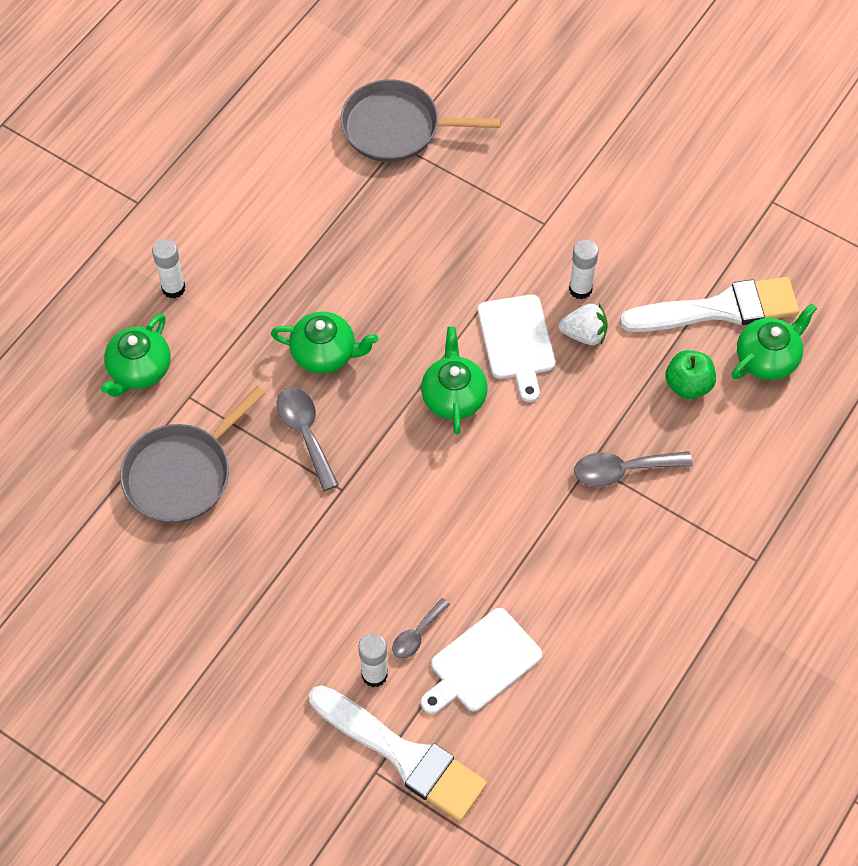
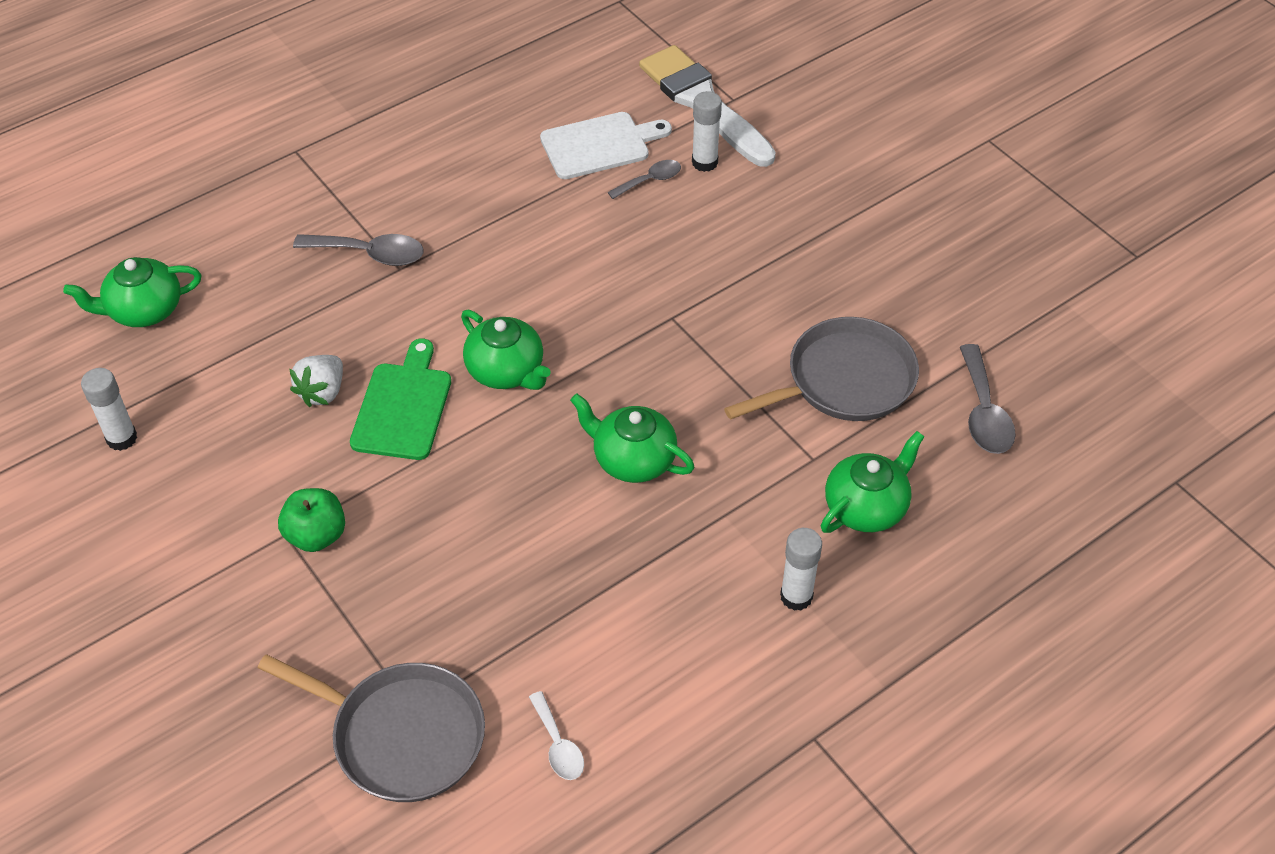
camera: 160 degrees left, 10 degrees down
grey spoon [277,387,339,491] -> grey spoon moved to [960,344,1016,454]
green teapot [421,326,488,435] -> green teapot turned 60 degrees counterclockwise [461,310,551,390]
white cutting board [478,294,555,402] -> green cutting board [350,339,451,460]
white strawberry [559,303,608,345] -> white strawberry turned 90 degrees counterclockwise [289,355,343,407]
white glue stick [569,239,599,300] -> white glue stick moved to [81,368,137,451]
white brush [620,277,799,332] -> none
green apple [665,350,716,399] -> green apple moved to [278,488,345,552]
none -> white spoon [529,691,584,780]

